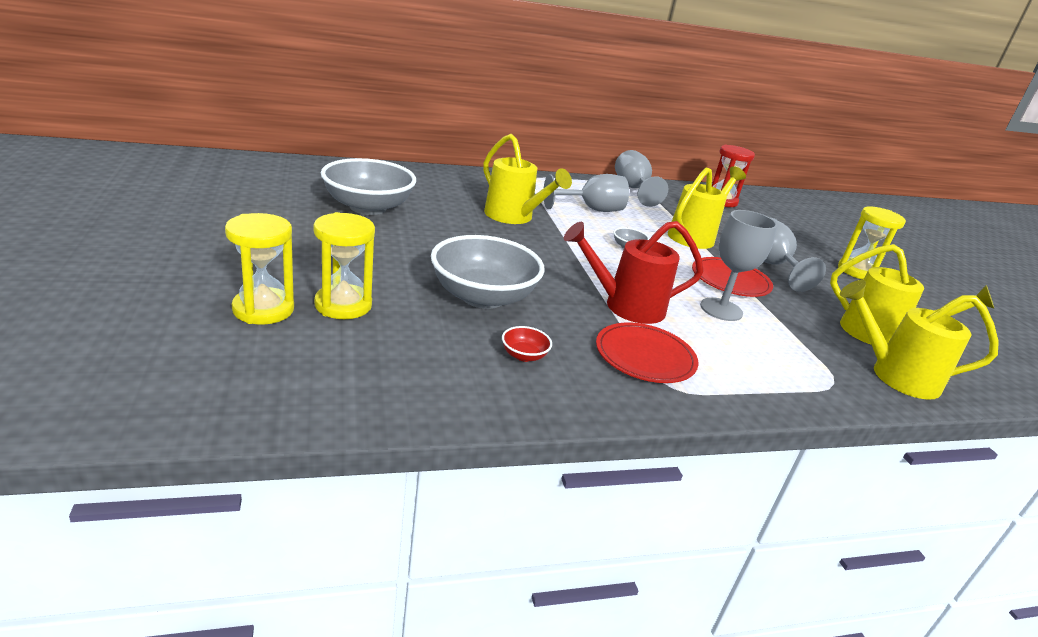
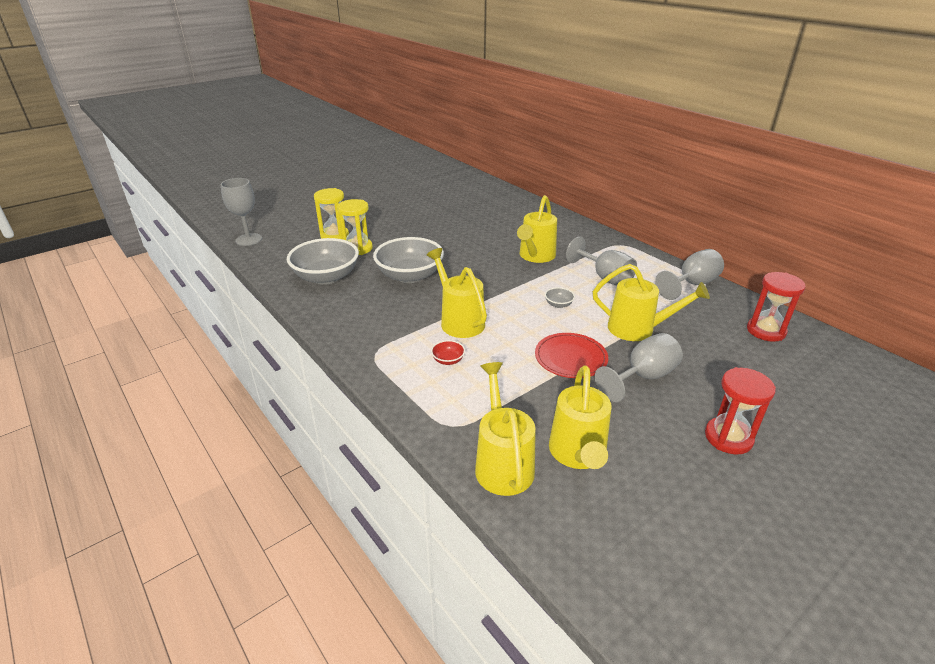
camera: 70 degrees right, 5 degrees up
grey bowl [321,158,416,215] -> grey bowl moved to [287,238,359,285]
red bowl [502,326,552,362] -> red bowl moved to [431,340,465,365]
red watering can [564,221,704,324] -> yellow watering can [427,248,487,338]
red plate [596,322,699,383] -> none
grey goblet [700,210,777,321] -> grey goblet moved to [221,178,262,246]
yellow hourglass [838,206,906,280] -> red hourglass [705,367,776,455]

